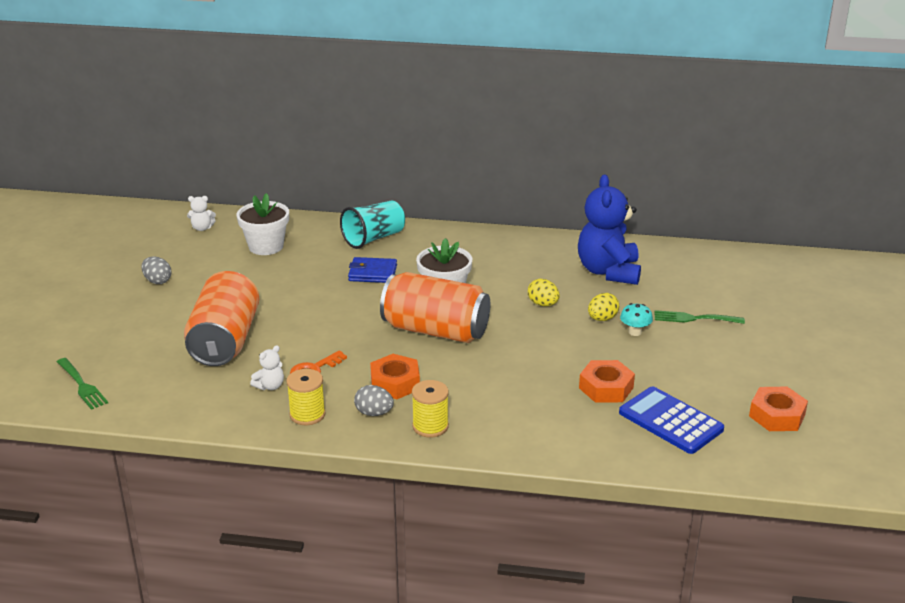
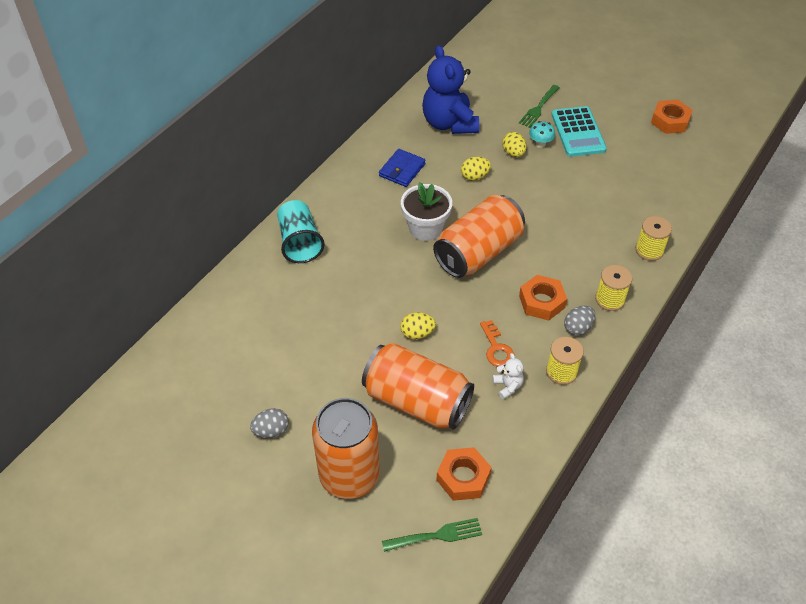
camera: 65 degrees left, 20 degrees up
white teddy bear [187,196,216,231] -> none
white flower pot [237,193,289,255] -> none
blue wallet [348,257,397,283] -> blue wallet moved to [379,149,426,187]
blue teddy bear [578,174,641,285] -> blue teddy bear turned 45 degrees clockwise [422,45,479,134]
orange nut [579,360,635,403] -> orange nut moved to [436,447,492,501]
blue calculator [619,386,724,454] -> none
none -> orange can [312,398,380,499]
none -> yellow egg [400,312,436,339]
none -> turquoise calculator [551,106,607,157]
none -> yellow spool [635,216,672,261]

